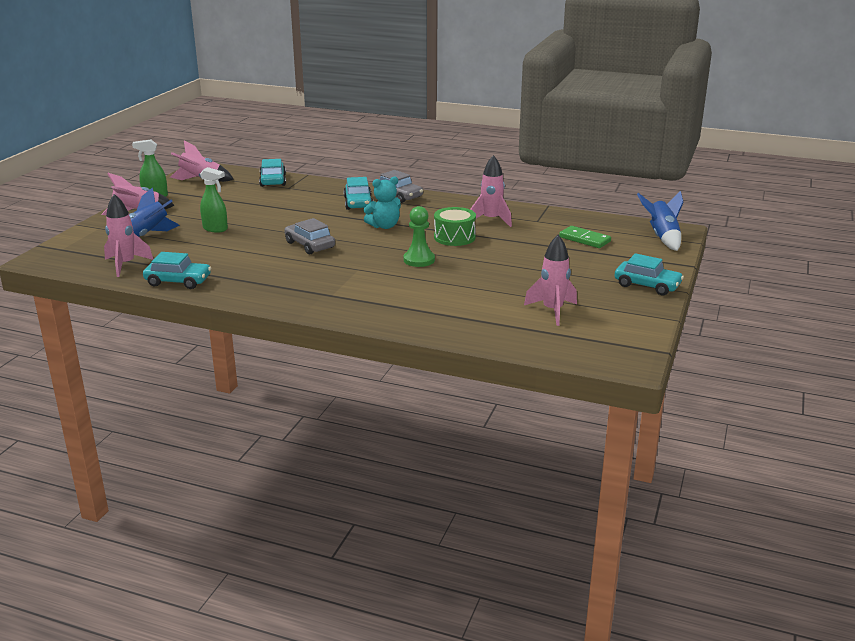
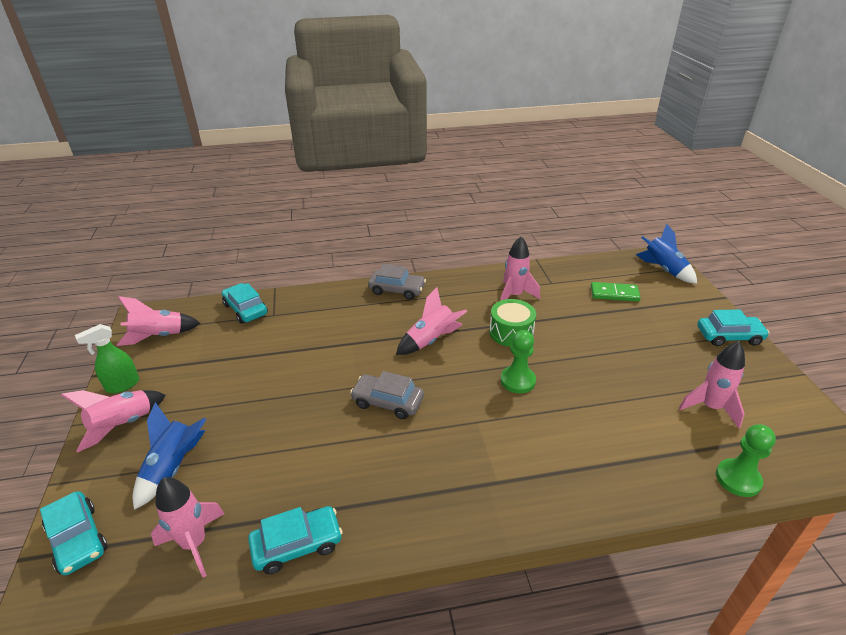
camera: 30 degrees left, 10 degrees up
green spray bottle [200,167,228,232] -> none
turquoise car [344,177,373,210] -> turquoise car moved to [40,491,107,575]
turquoise teddy bear [364,176,401,229] -> pink rocket [396,287,467,355]
none -> green pawn [716,424,776,497]

